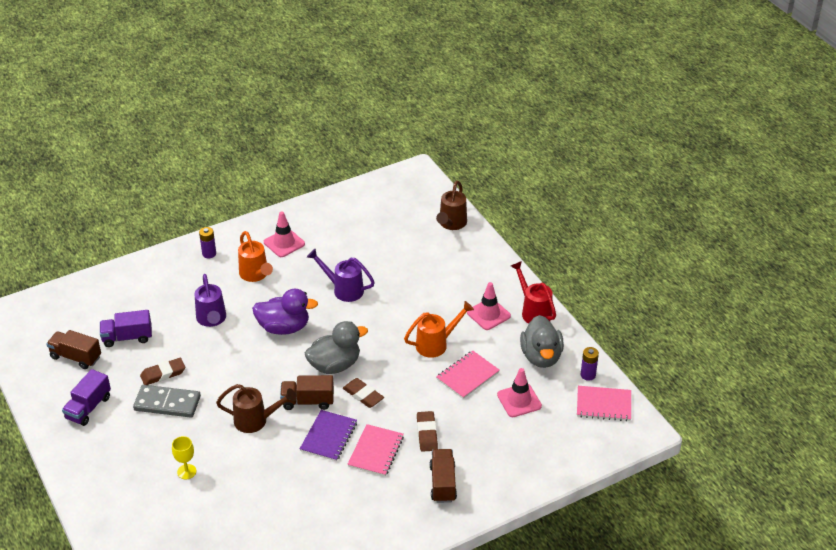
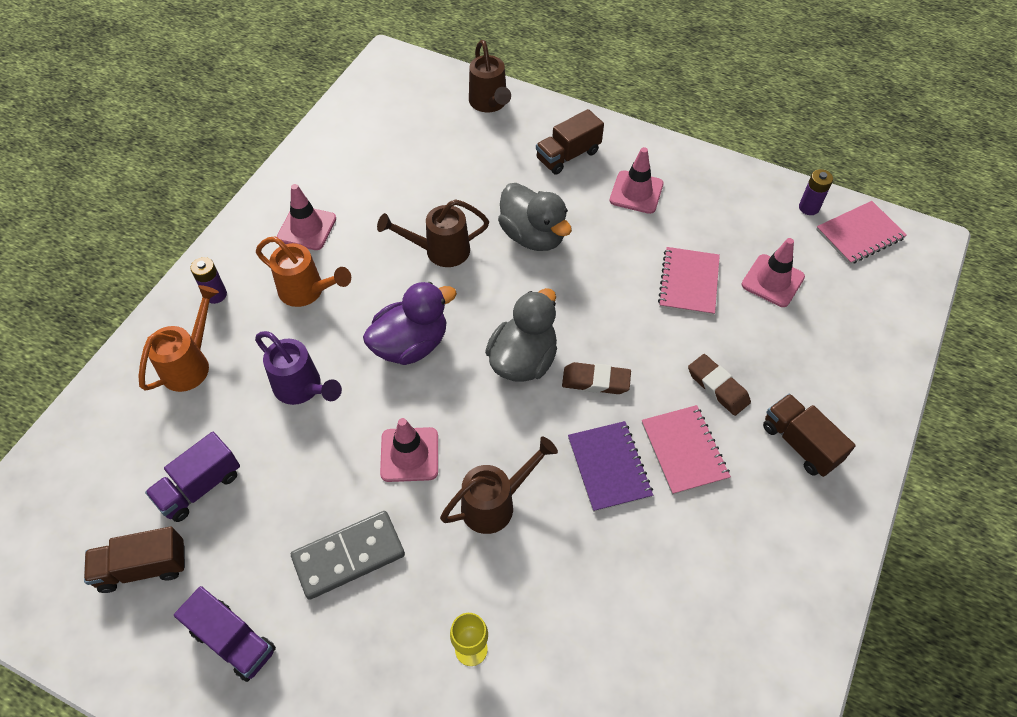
camera: 35 degrees left, 15 degrees up
purple truck [62,369,111,426] -> purple truck turned 45 degrees counterclockwise [174,586,276,682]
brown eraser [140,358,185,385] -> none
brown truck [280,375,334,410] -> brown truck moved to [536,109,604,175]
purple watering can [307,248,375,302] -> brown watering can [377,199,489,267]
orange watering can [404,301,474,358] -> orange watering can moved to [138,285,219,392]
red watering can [511,261,556,324] -> none
grey duck [520,315,564,368] -> grey duck moved to [498,183,572,251]
none -> pink traffic cone [380,418,438,482]

